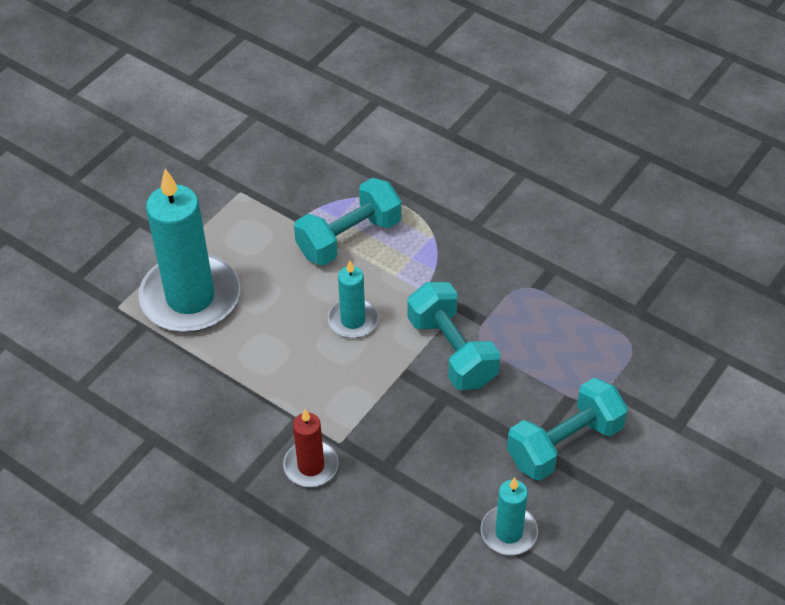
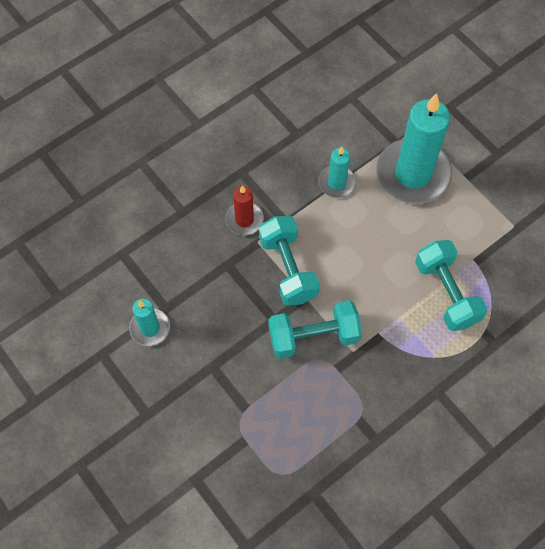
camera: 105 degrees right, 15 degrees up
turquoise candle [327,260,379,338] -> turquoise candle moved to [318,147,356,198]
turquoise dumbbell [507,378,628,481] -> turquoise dumbbell moved to [259,216,320,306]

